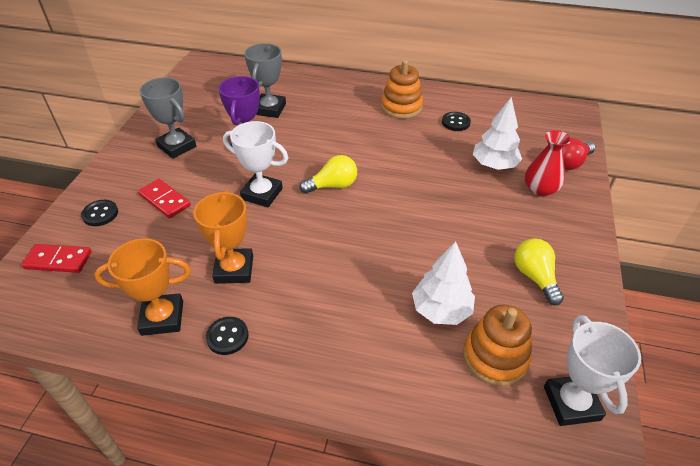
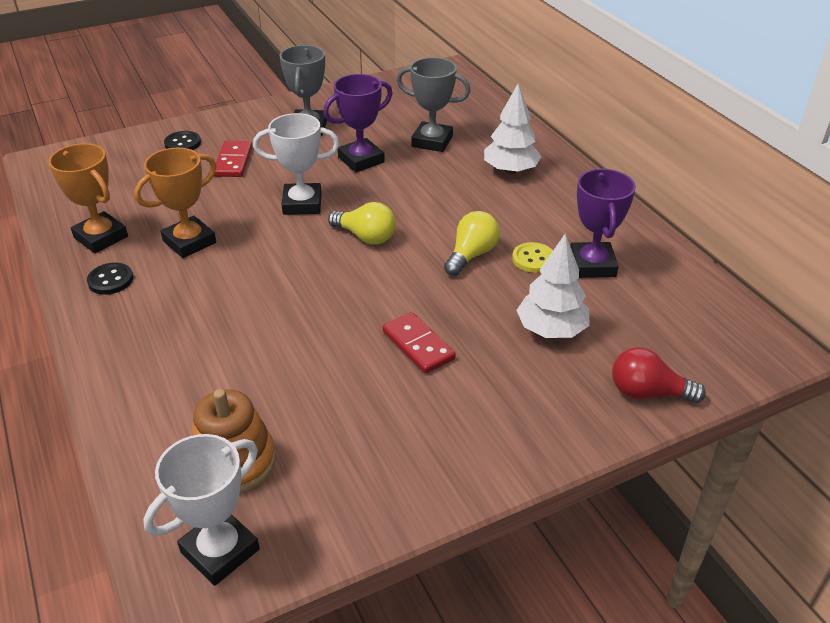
camera: 50 degrees right, 5 degrees down
red domino [21,244,92,273] -> red domino moved to [383,312,456,374]
white trophy [223,121,288,207] -> white trophy turned 75 degrees counterclockwise [253,113,340,215]
grey trophy [244,43,286,118] -> grey trophy turned 45 degrees clockwise [396,57,471,152]
orange stacking toy [381,60,423,119] -> none
white tree [412,241,475,325] -> white tree moved to [484,83,541,174]
black button [442,112,471,131] -> purple trophy [570,169,636,278]
yellow light bulb [514,238,564,305] -> yellow light bulb moved to [444,211,500,276]
red vase [525,130,571,197] -> none
none -> yellow button [512,242,553,273]

